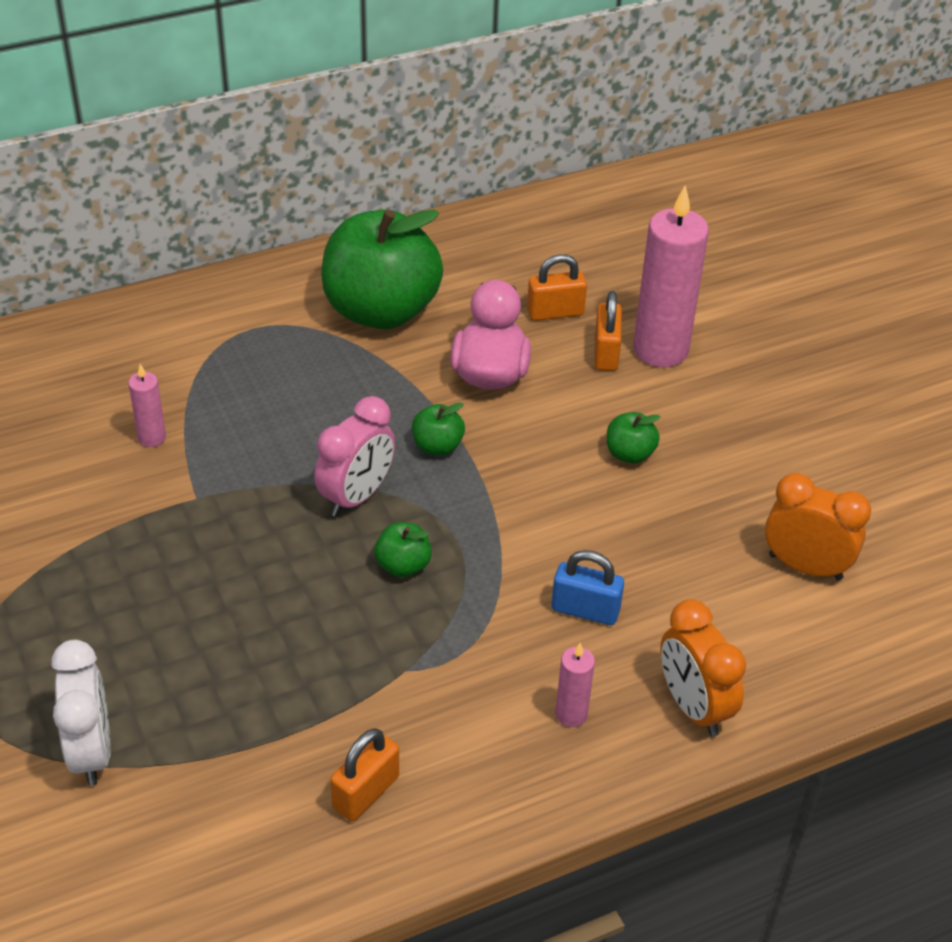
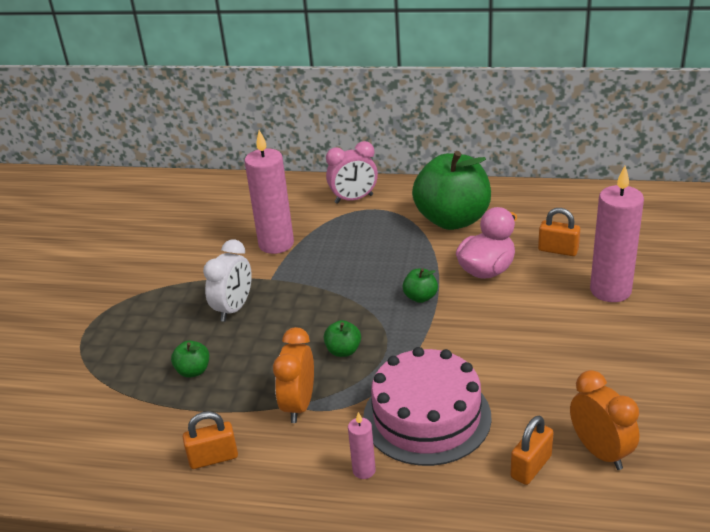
camera: 40 degrees right, 10 degrees down
white clock [51,640,111,786] -> white clock moved to [203,239,252,322]
pink candle [128,364,166,447] -> pink candle [244,130,294,254], size x2.14
pink clock [314,396,395,517] -> pink clock moved to [326,141,378,204]
blue padlock [551,550,624,625] -> pink cake [363,347,492,466]
orange padlock [594,291,622,371] -> orange padlock moved to [511,415,554,485]
green apple [607,412,661,464] -> green apple moved to [171,340,209,378]
orange clock [660,599,746,737] -> orange clock moved to [273,327,314,423]

